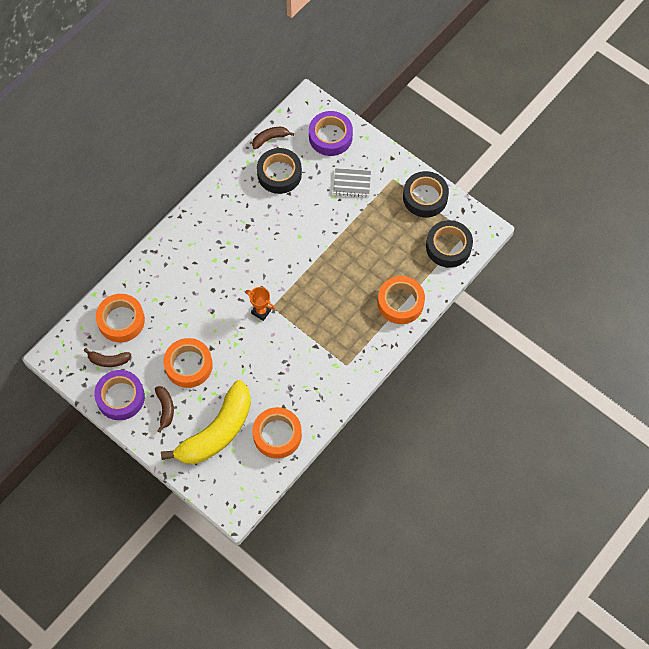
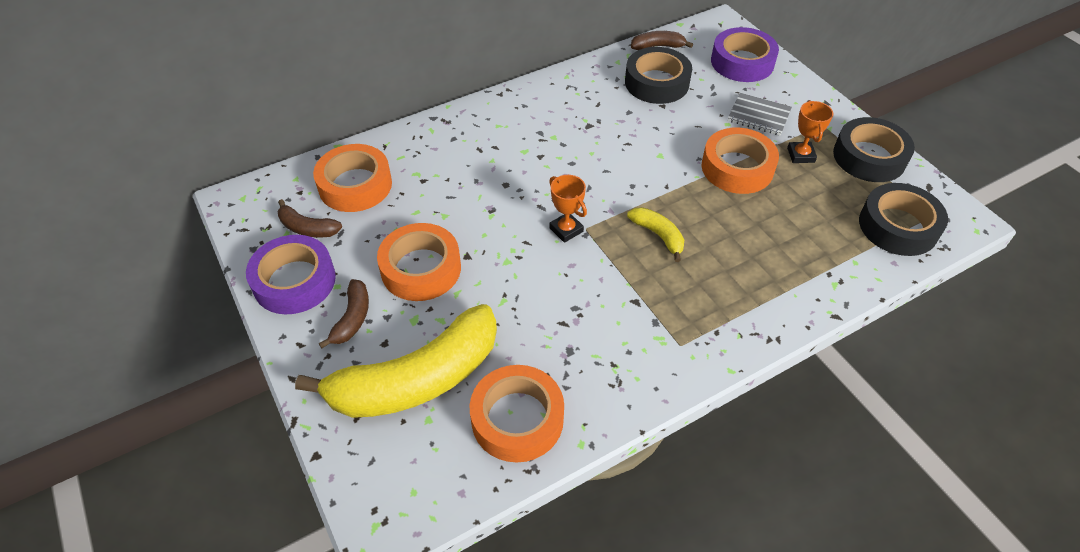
camera: 20 degrees right, 15 degrees down
orange tape [378,276,425,324] -> orange tape moved to [702,128,779,194]
none -> yellow banana [627,207,684,262]
none -> orange trophy [787,100,833,163]

